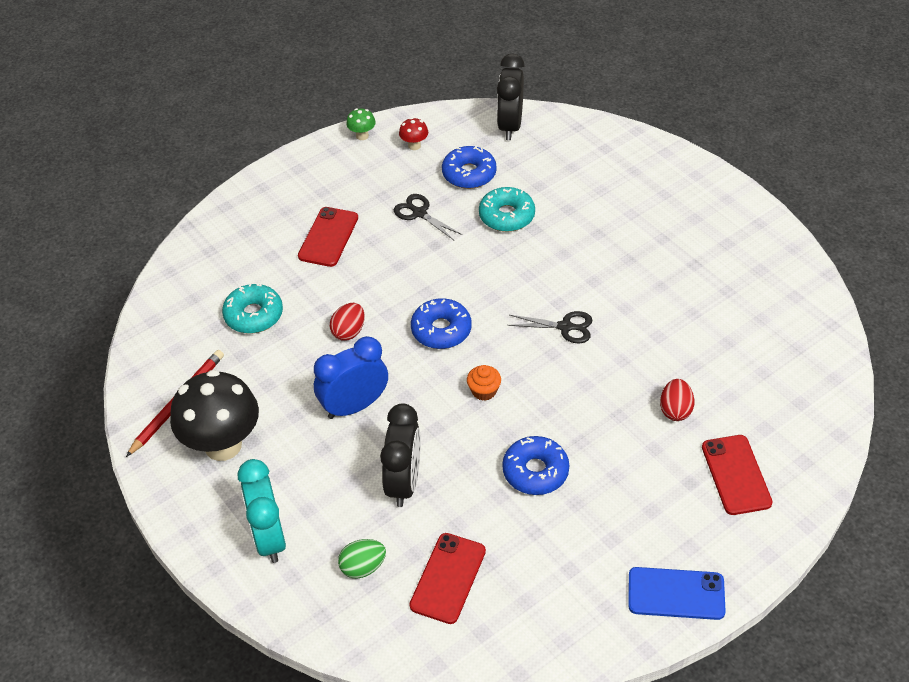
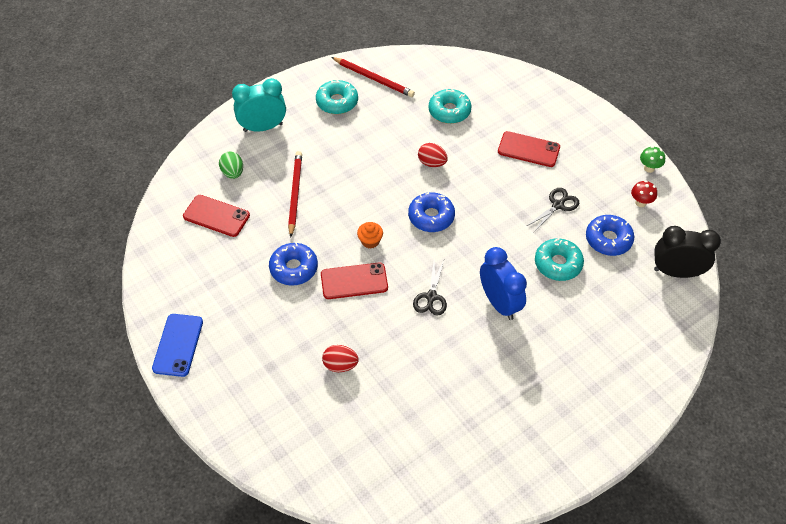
camera: 90 degrees right, 5 degrees up
black mushroom [170,370,259,461] -> turquoise donut [316,79,358,114]
blue clock [314,336,388,419] -> blue clock moved to [480,247,527,320]
black clock [380,403,421,507] -> red pencil [288,151,302,238]
red phone [702,435,773,515] -> red phone moved to [321,262,388,299]

